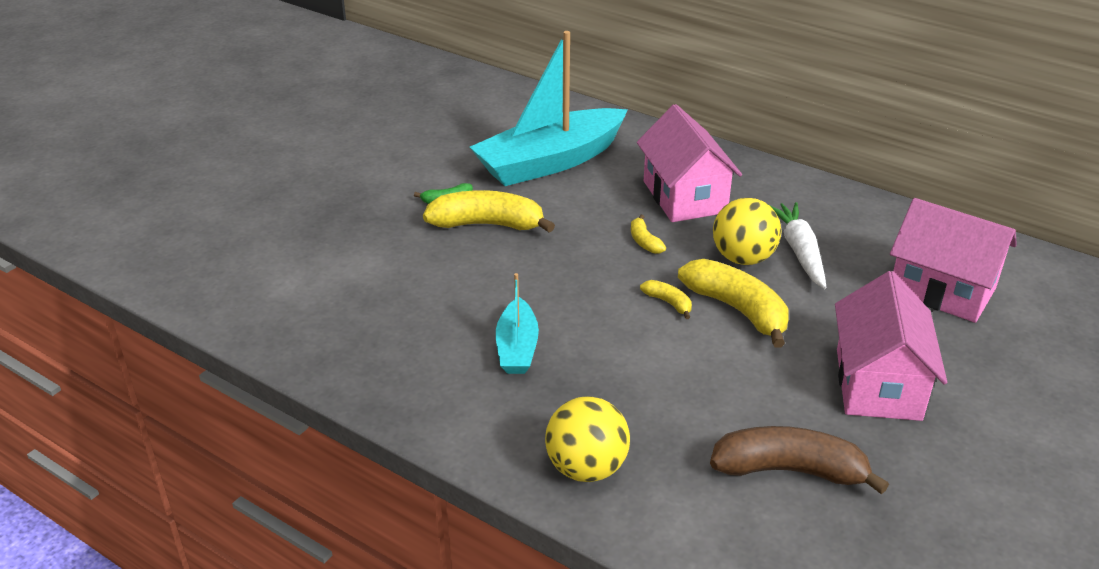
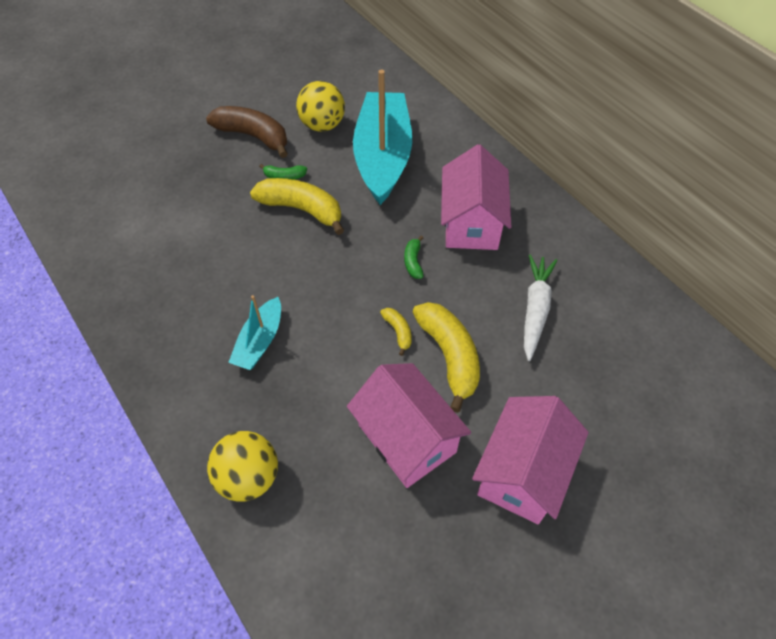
camera: 20 degrees right, 20 degrees up
turquoise boat [470,31,628,186] -> turquoise boat turned 105 degrees clockwise [353,69,412,205]
yellow banana [631,215,666,254] -> green banana [404,236,423,279]
brown banana [710,426,889,494] -> brown banana moved to [206,106,288,158]
yellow ball [713,198,781,265] -> yellow ball moved to [296,81,345,132]
pink house [890,198,1017,323] -> pink house moved to [347,363,471,488]

